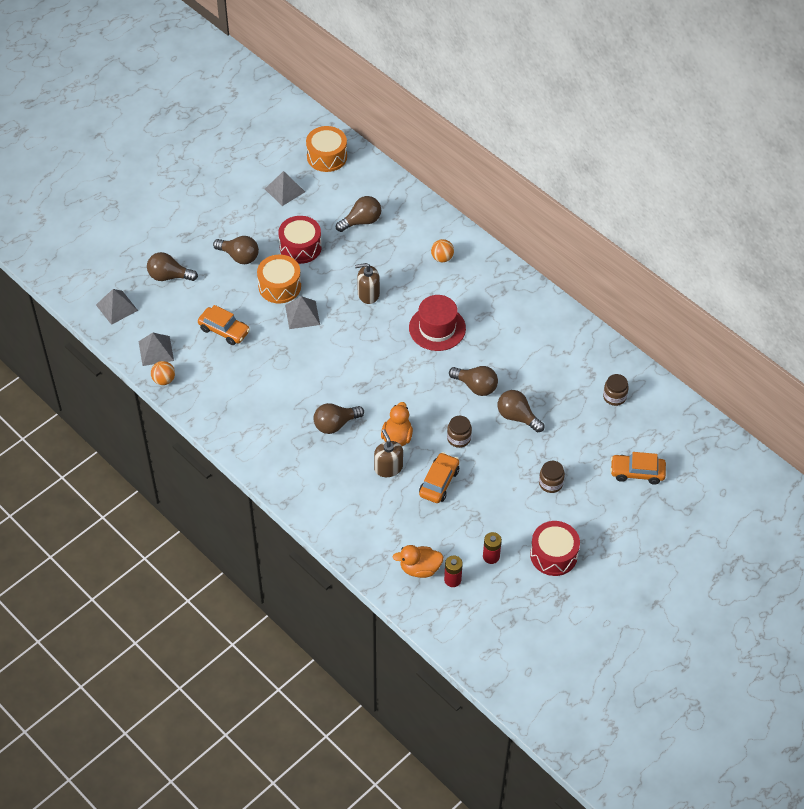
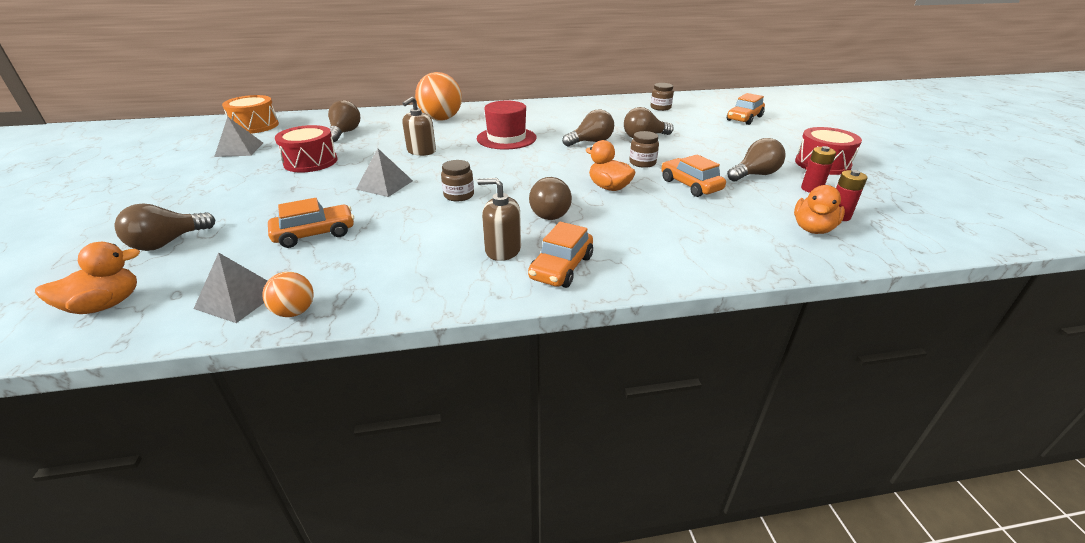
camera: 55 degrees left, 20 degrees down
grey pyramid [96,289,138,325] -> orange duck [35,242,140,314]
brown light bulb [213,236,259,264] -> brown light bulb moved to [727,138,786,181]
orange drum [257,255,301,303] -> none
brown soap dispenser [374,429,403,477] -> brown soap dispenser moved to [477,178,521,261]
orange ball [431,239,454,262] -> orange ball [415,72,462,120], size x1.97
brown jar [539,461,565,493] -> brown jar moved to [441,160,474,201]
none -> orange car [528,222,593,288]

